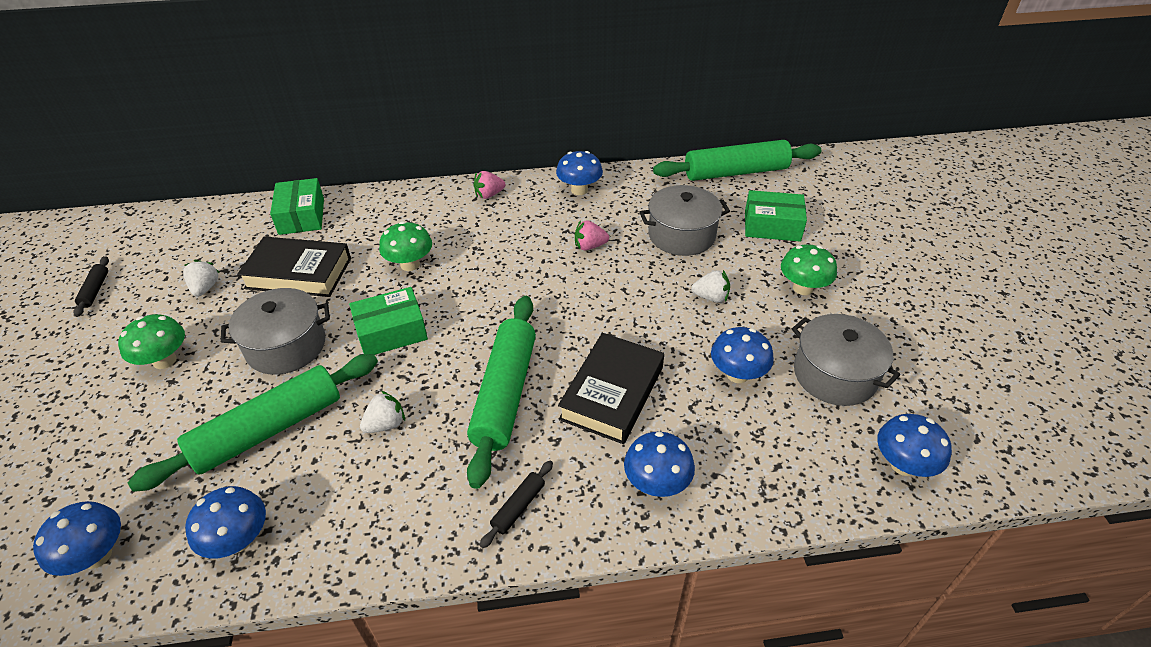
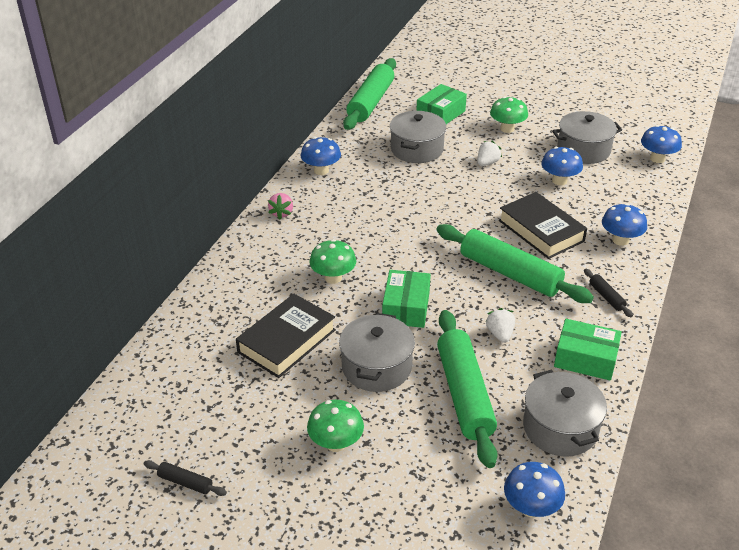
camera: 60 degrees left, 5 degrees down
white strawberry [183,259,220,297] -> none
blue mushroom [185,486,266,559] -> grey pot [523,370,607,457]
green box [270,178,324,235] -> green box moved to [554,319,622,381]
pink strawberry [575,220,609,251] -> none

